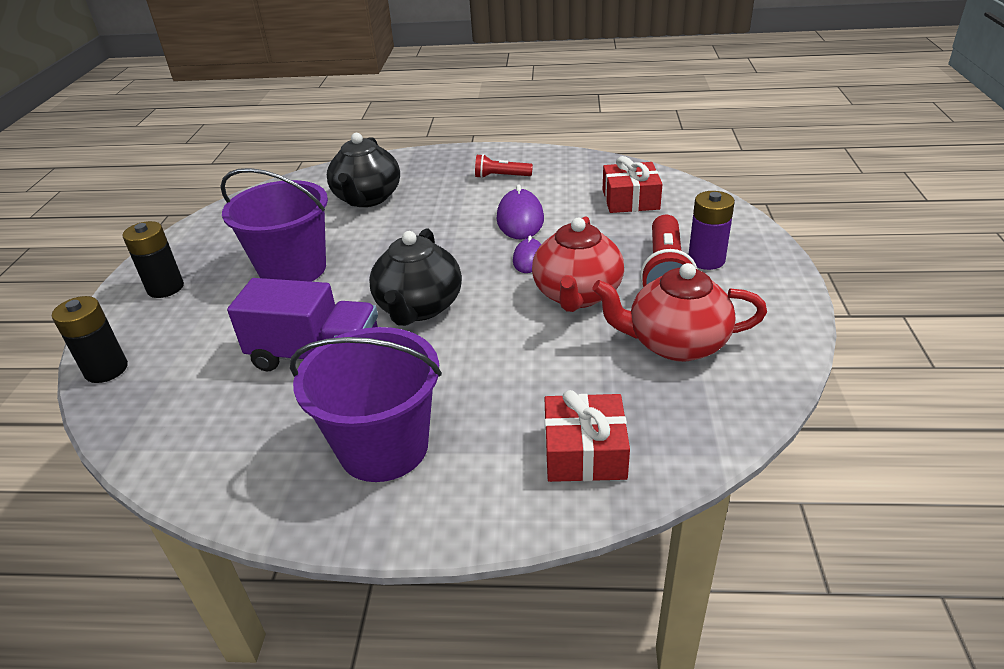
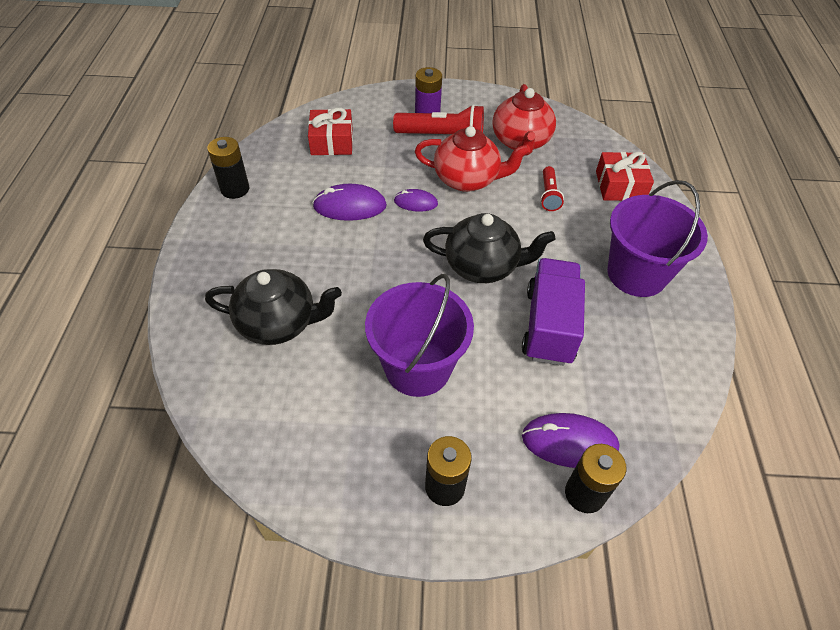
camera: 95 degrees left, 15 degrees up
red flashlight [475,154,533,178] -> red flashlight moved to [540,166,564,211]
none -> black battery [207,137,249,199]
none -> purple mouse [522,413,620,468]

